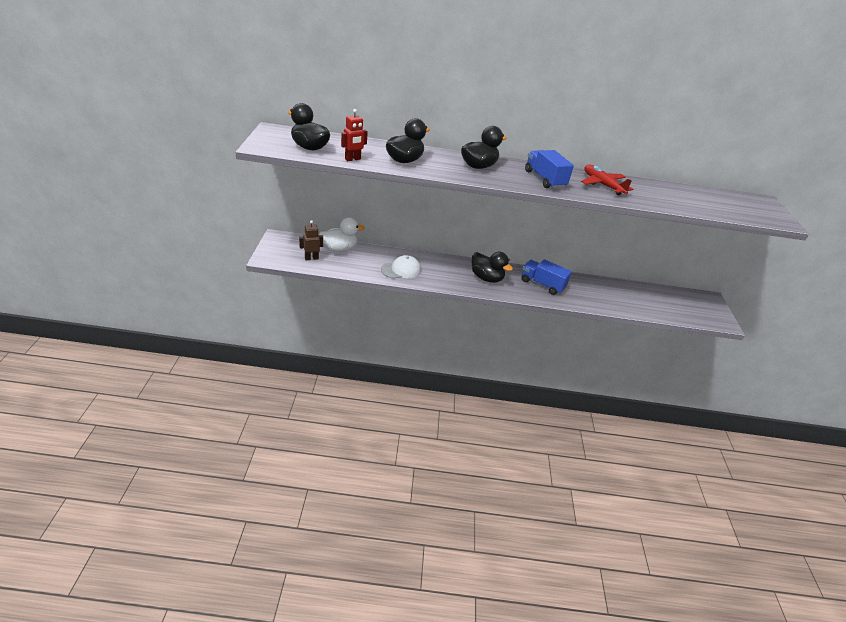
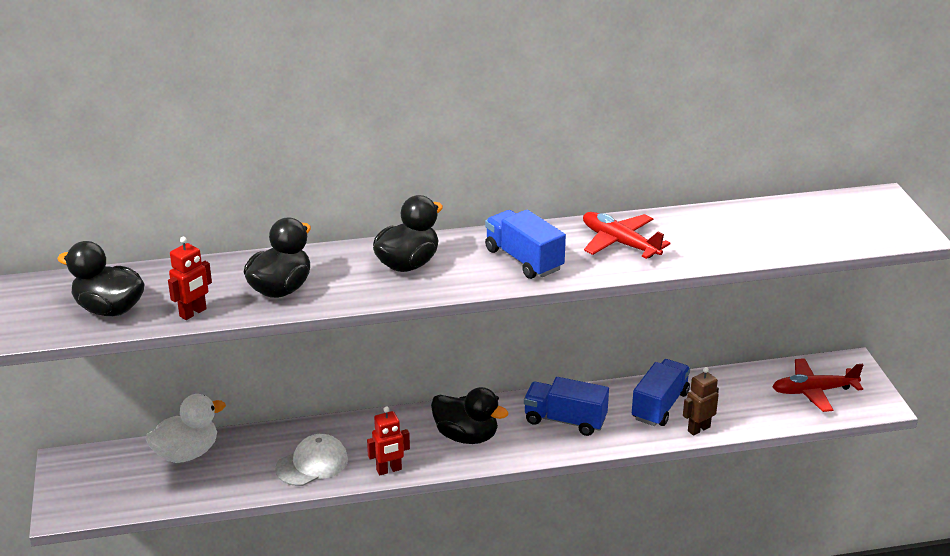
camera: 10 degrees left, 5 degrees down
brown robot [299,220,323,260] -> brown robot moved to [683,367,719,436]
none -> red robot [367,407,410,475]
none -> blue truck [632,359,690,426]
none -> red plane [773,358,863,412]

